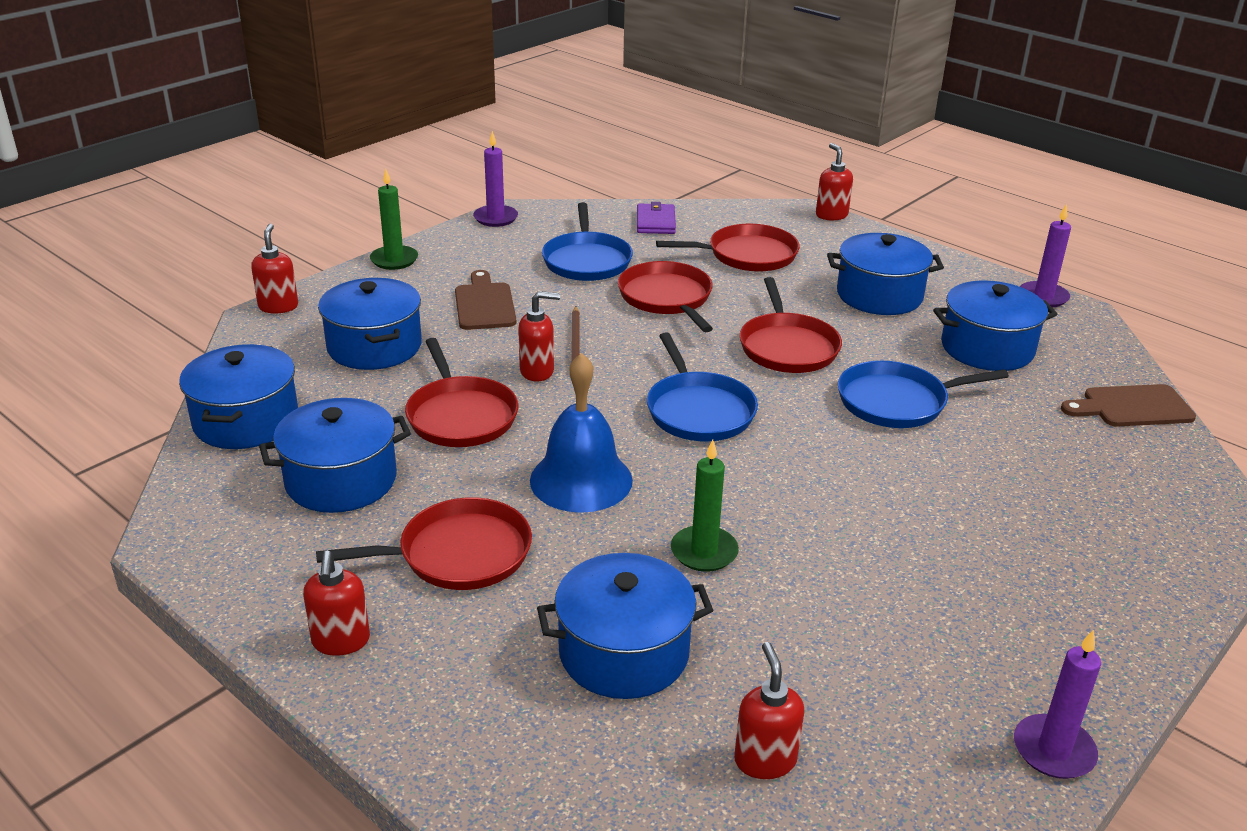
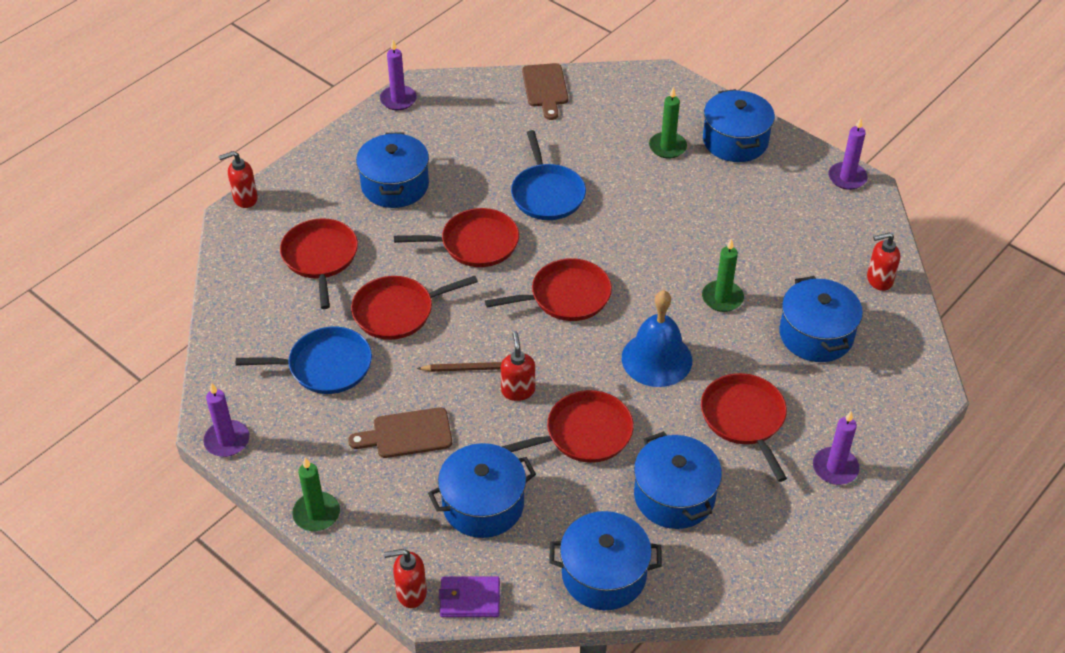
camera: 90 degrees left, 15 degrees up
red soap dispenser [303,551,370,656] -> purple candle [813,411,859,485]
purple wallet [637,202,676,234] -> purple wallet moved to [439,576,500,617]
blue pan [647,332,758,441] -> red pan [485,258,612,321]
blue pot [933,281,1058,371] -> blue pot moved to [703,89,775,162]
none -> green candle [649,87,687,158]

